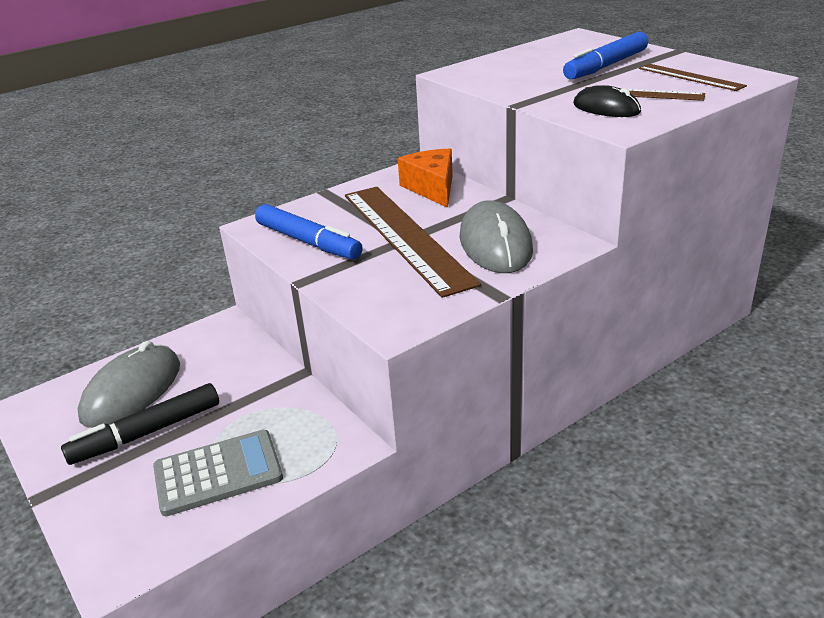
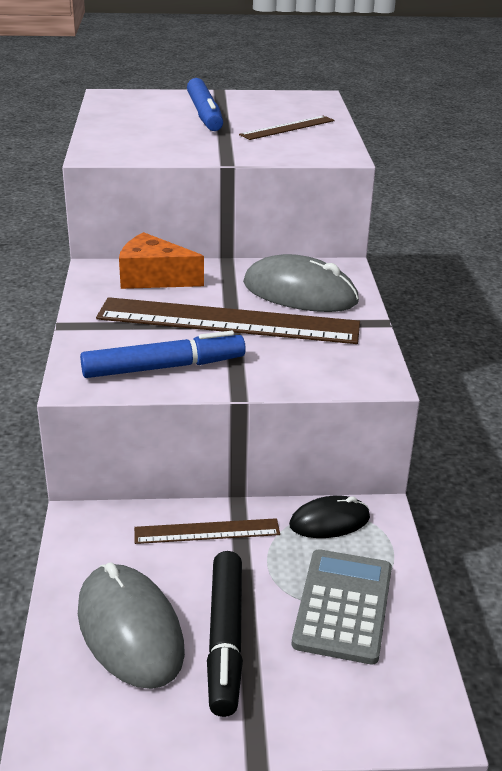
camera: 60 degrees left, 0 degrees up
black mouse [573,85,641,117] -> black mouse moved to [289,495,370,538]
brown ruler [639,64,747,91] -> brown ruler moved to [134,518,280,544]

